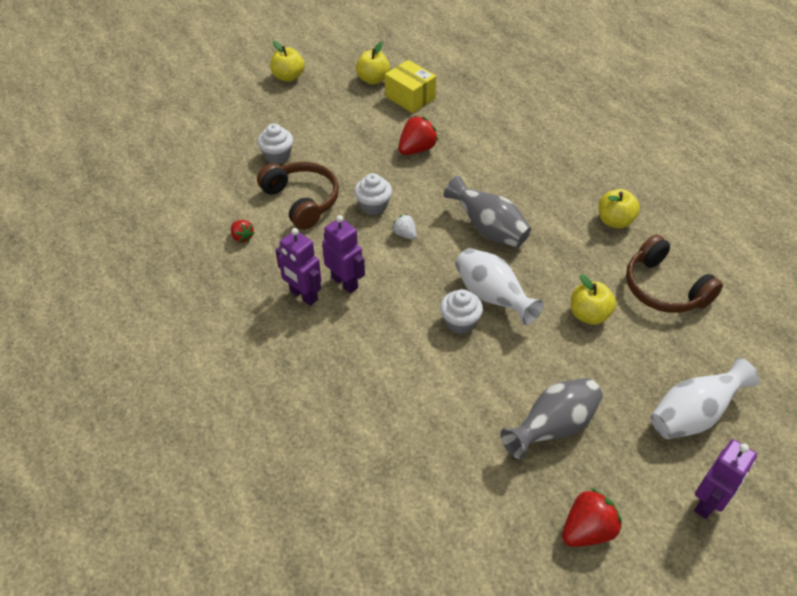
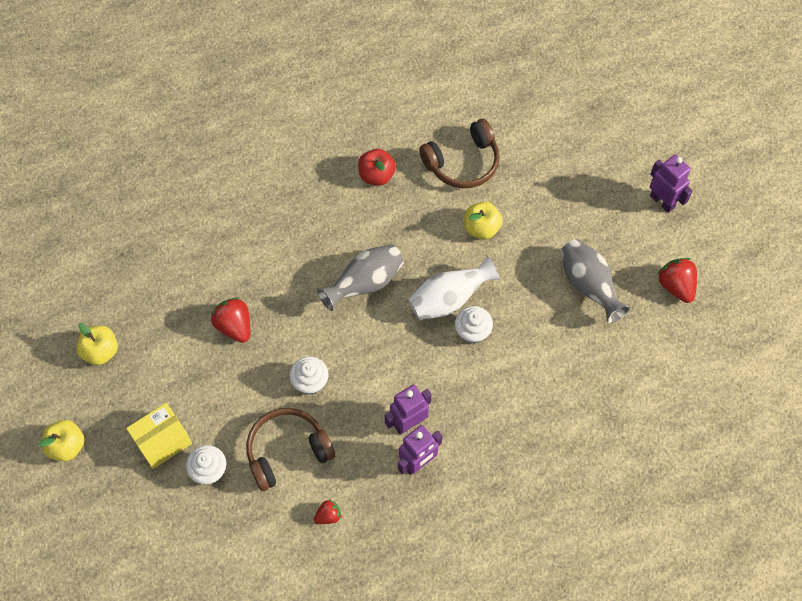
camera: 80 degrees left, 15 degrees up
yellow box [385,60,436,113] -> yellow box moved to [126,403,192,469]
white strawberry [392,214,417,239] -> none
yellow apple [598,189,640,228] -> red apple [358,149,396,186]
white vase [651,358,760,439] -> none

